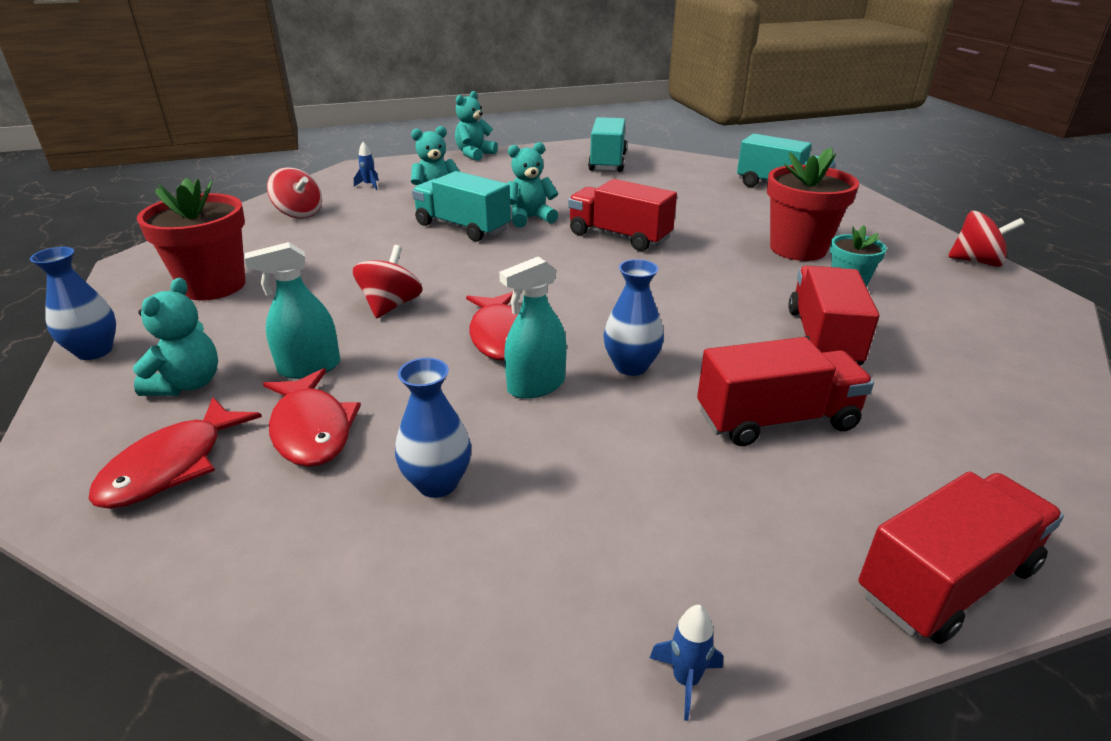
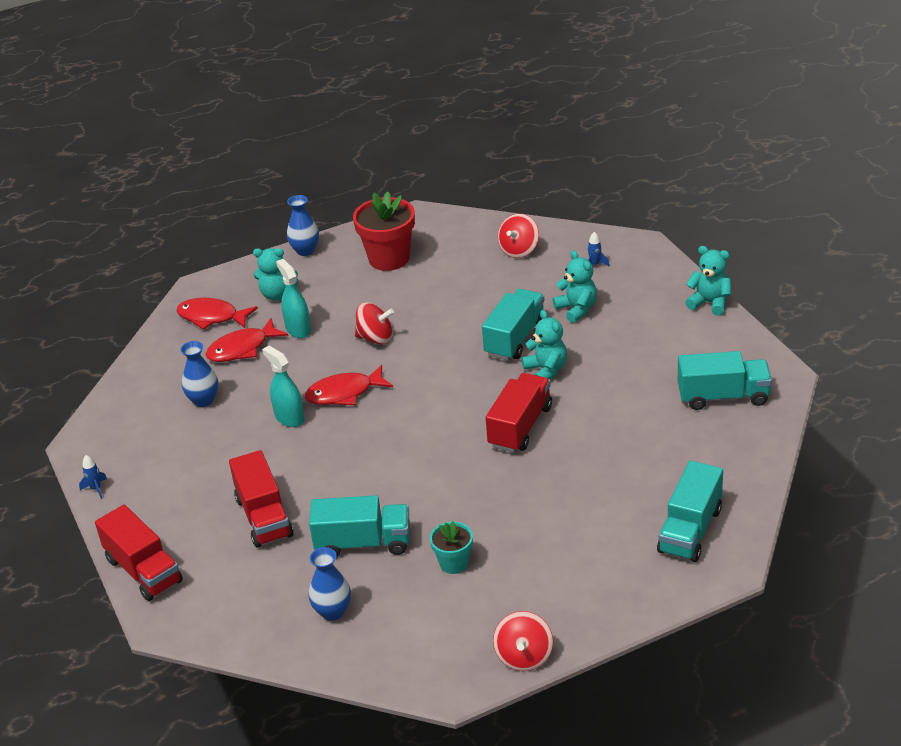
camera: 85 degrees right, 5 degrees up
blue vase [604,259,664,376] -> blue vase moved to [309,547,351,621]
red flower pot [767,148,859,261] -> none
red truck [788,266,879,365] -> turquoise truck [309,496,410,557]

